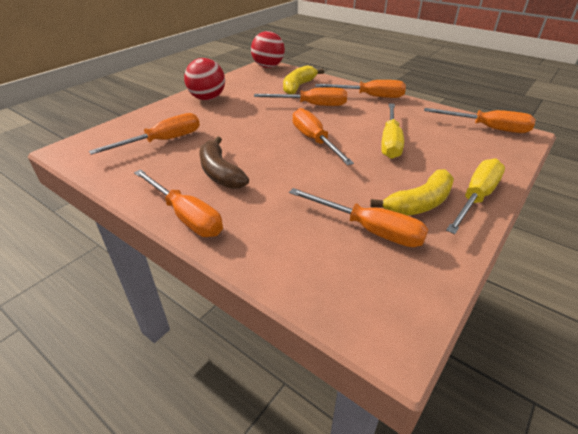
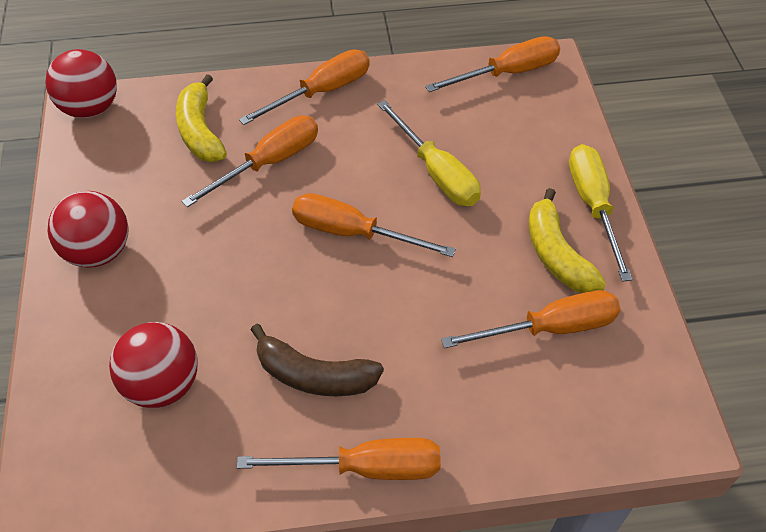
camera: 45 degrees left, 15 degrees up
orange screwdriver [89,113,200,155] -> red ball [109,322,197,408]
yellow banana [370,169,454,216] -> yellow banana turned 150 degrees clockwise [529,188,606,293]

